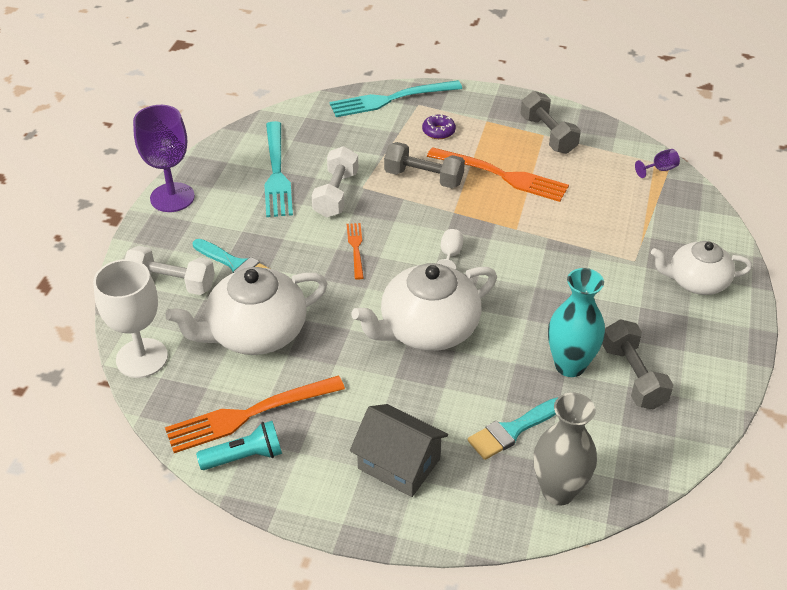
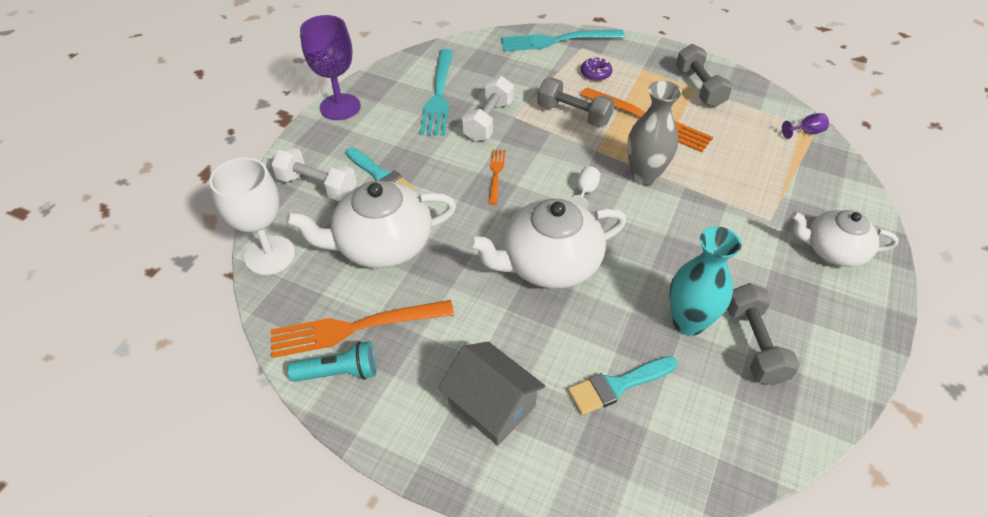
camera: 10 degrees right, 5 degrees up
grey vase [534,393,597,505] -> grey vase moved to [627,81,682,185]

